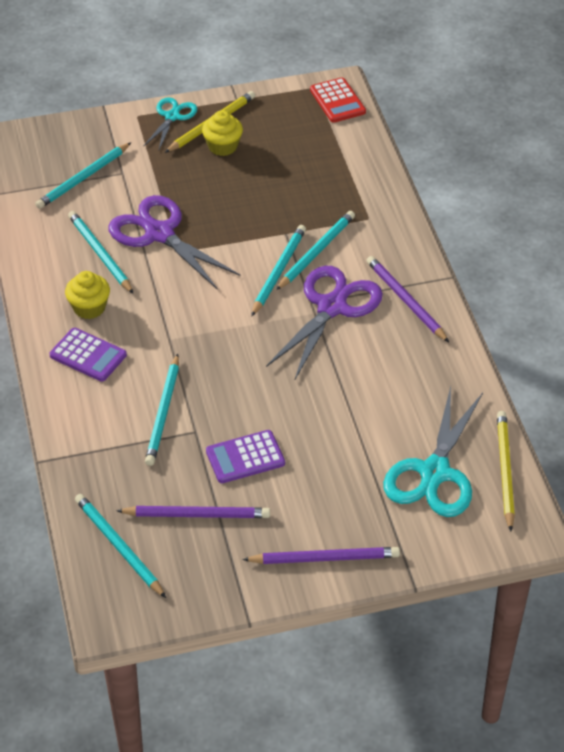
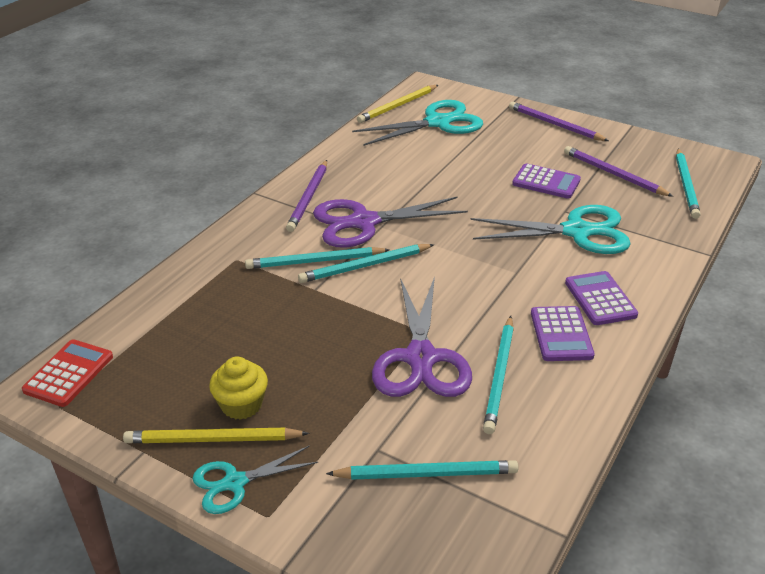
camera: 135 degrees left, 10 degrees down
yellow cupcake [65,271,110,319] -> purple calculator [531,306,595,361]
turquoise pencil [145,354,179,466] -> turquoise scissors [471,205,631,254]

